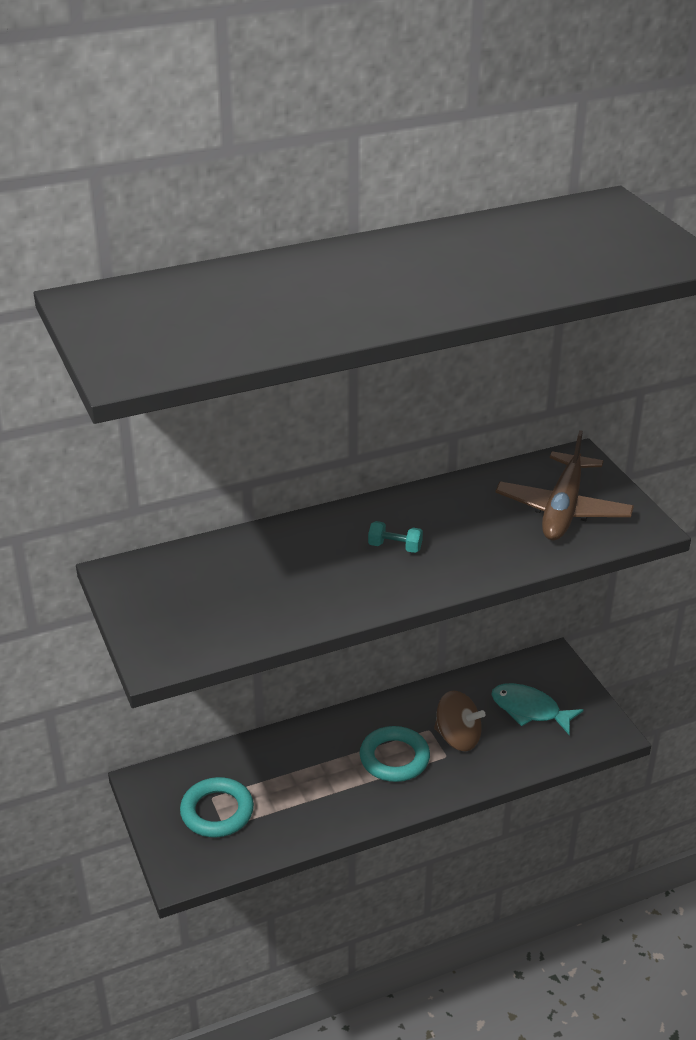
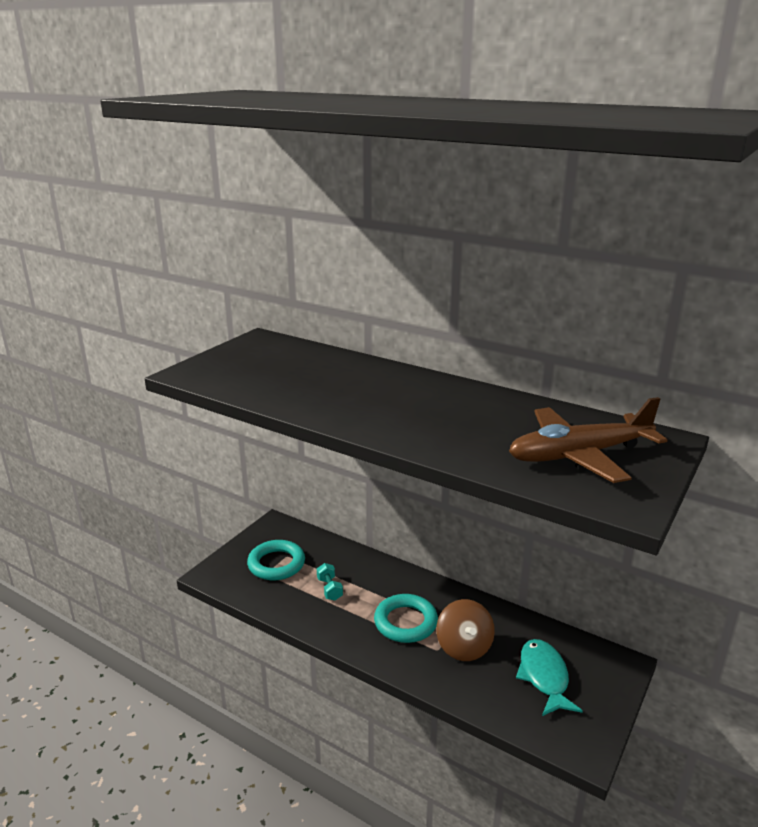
camera: 55 degrees right, 10 degrees down
turquoise dumbbell [368,521,423,553] -> turquoise dumbbell moved to [317,563,343,601]

